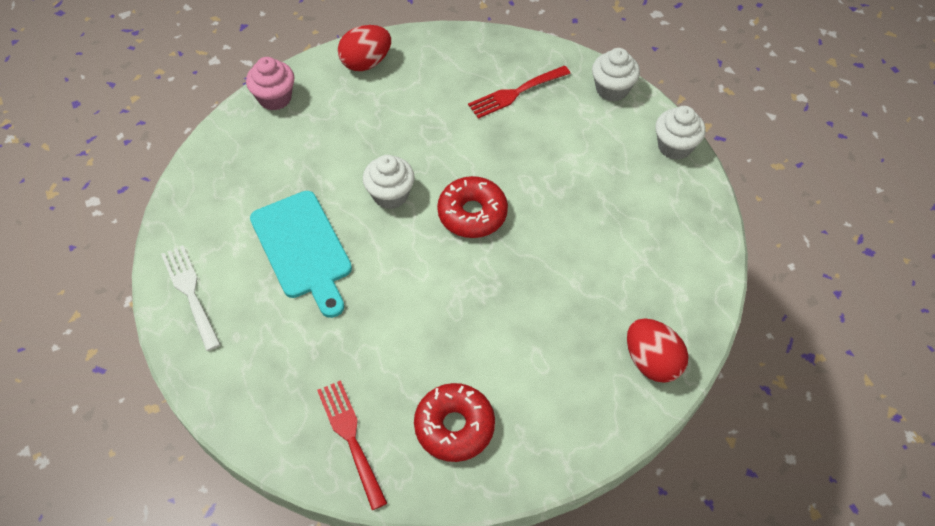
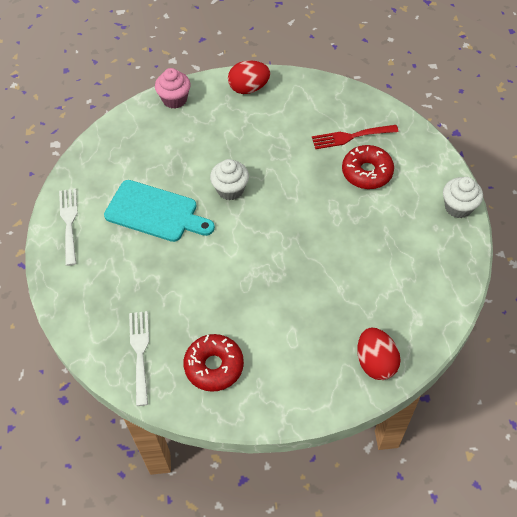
camera: 20 degrees right, 0 degrees up
turquoise cutting board [250,191,352,318] -> turquoise cutting board turned 60 degrees counterclockwise [104,180,215,242]
red fork [317,380,387,510] -> white fork [129,311,149,406]
red donut [437,176,508,238] -> red donut moved to [342,145,394,189]
white cupcake [592,48,640,102] -> none

